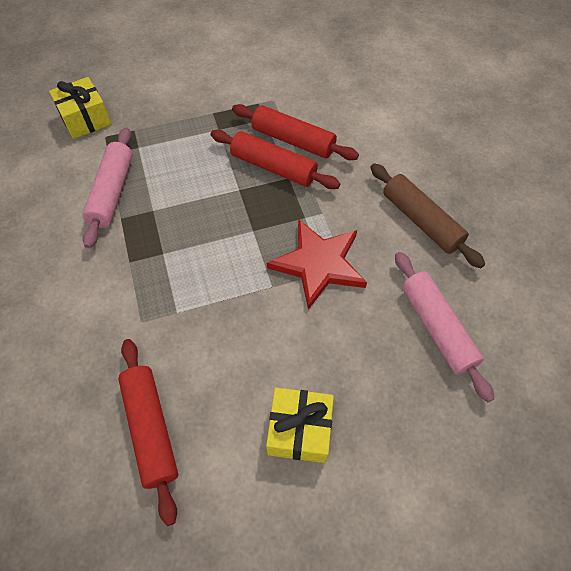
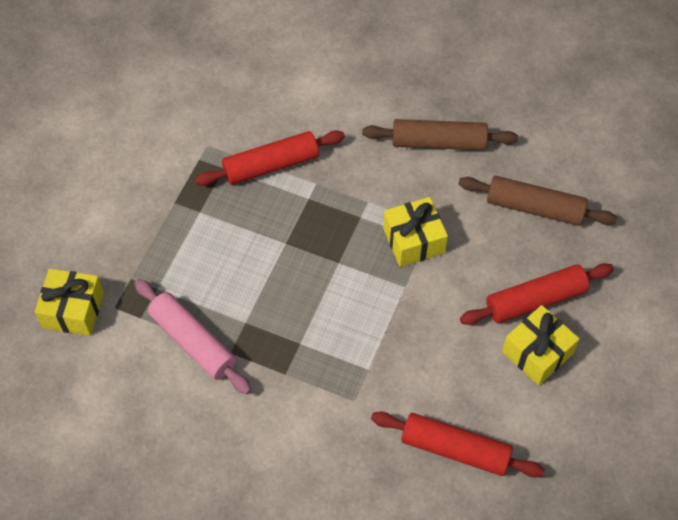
camera: 50 degrees left, 0 degrees up
red rolling pin [210,130,340,189] -> red rolling pin moved to [460,263,614,325]
red star [267,219,367,310] -> yellow gift [383,197,448,267]
pink rolling pin [395,252,494,402] -> brown rolling pin [458,176,617,226]

